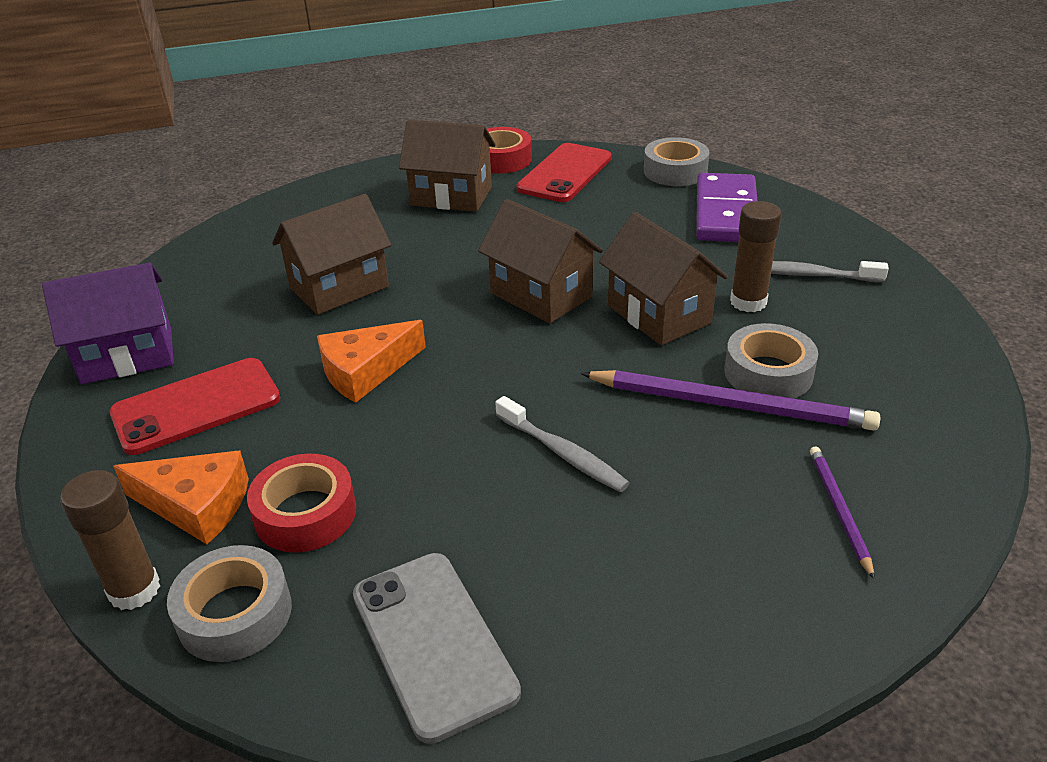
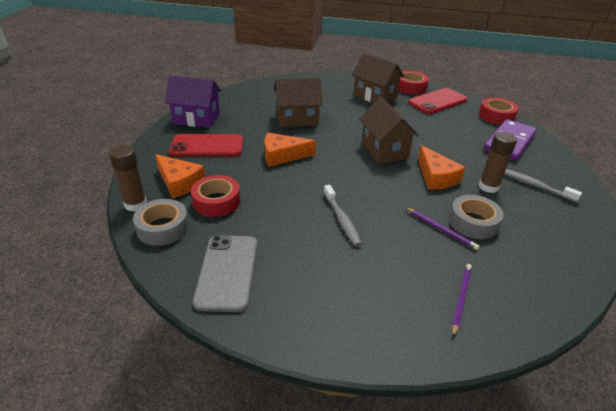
camera: 25 degrees right, 0 degrees up
purple pencil [580,370,881,431] -> purple pencil [405,207,480,250], size x0.52
brown house [599,212,728,345] -> orange cheese [418,145,466,190]
grey tape [644,137,709,186] -> red tape [479,97,519,125]

